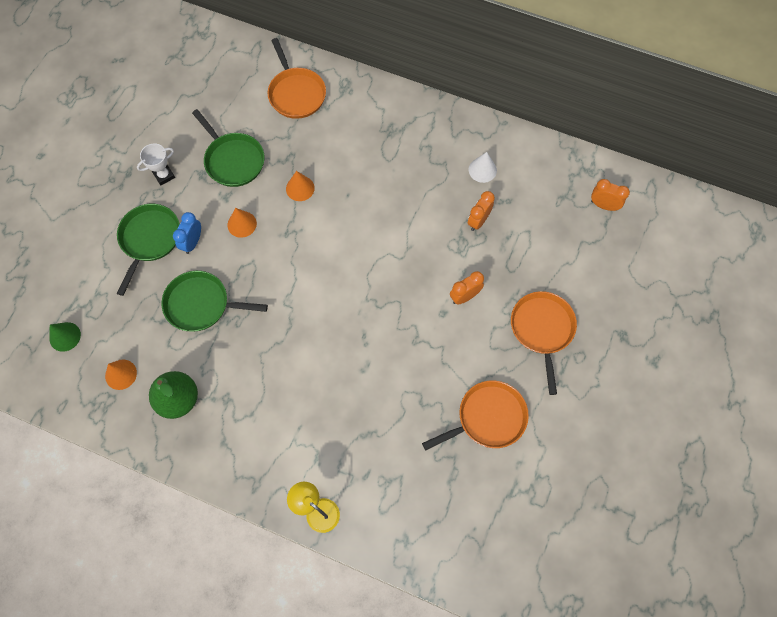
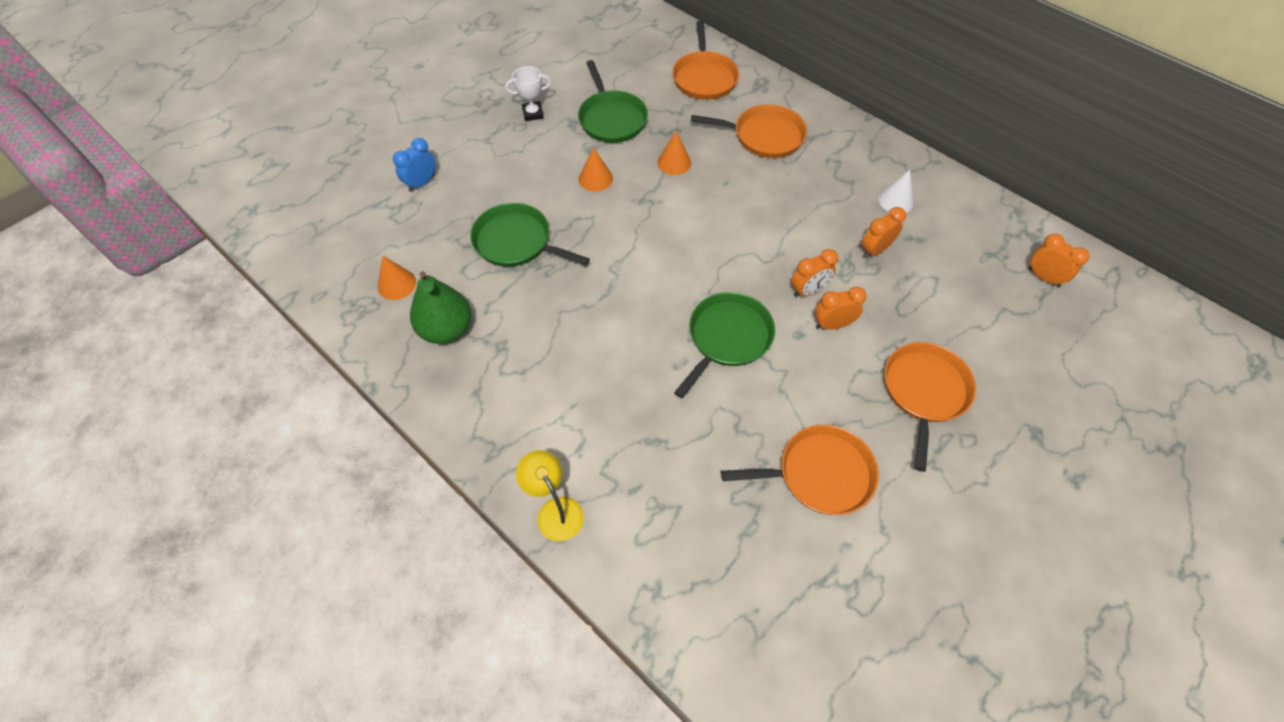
camera: 20 degrees right, 10 degrees down
green cone [50,322,81,352] -> none
green pan [117,204,180,296] -> green pan moved to [674,292,775,398]
blue clock [173,212,201,254] -> blue clock moved to [393,138,435,192]
none -> orange pan [691,104,807,158]
none -> orange clock [791,249,838,297]

